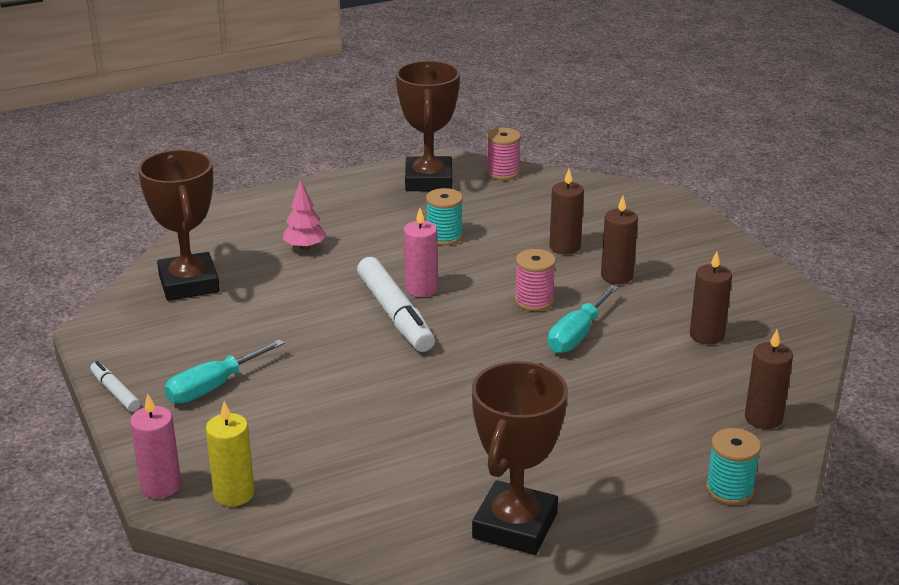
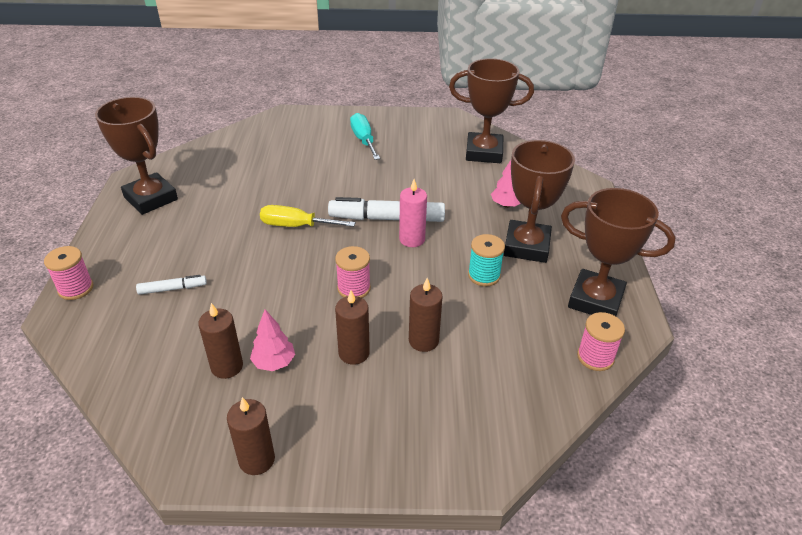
camera: 115 degrees right, 10 degrees up
white marker [90,361,140,412] -> white marker moved to [136,275,207,295]
pink candle [130,394,181,499] -> none
yellow candle [206,401,254,506] -> none
turquoise screwdriver [548,285,619,353] -> none
turquoise spool [706,428,761,505] -> pink spool [44,246,93,300]
brown candle [745,330,793,429] -> brown candle moved to [227,397,275,475]
none -> pink tree [250,309,295,371]
none -> yellow screwdriver [260,205,355,227]
none -> brown trophy [504,140,575,263]

